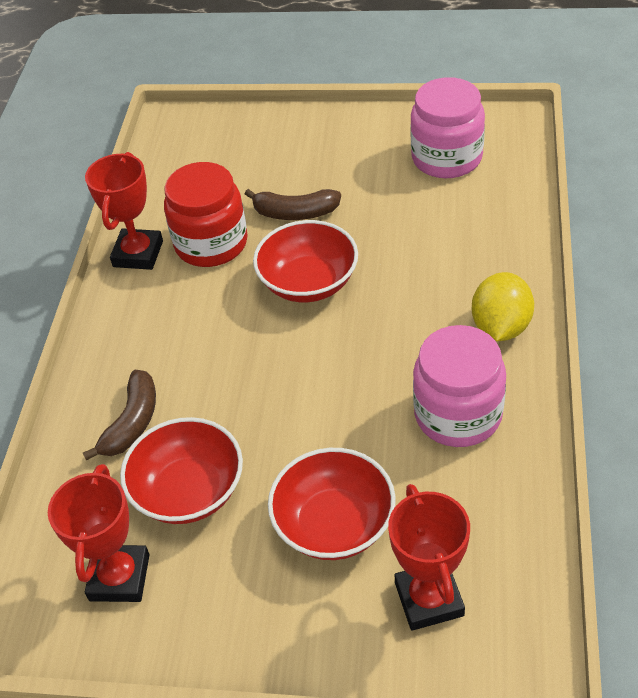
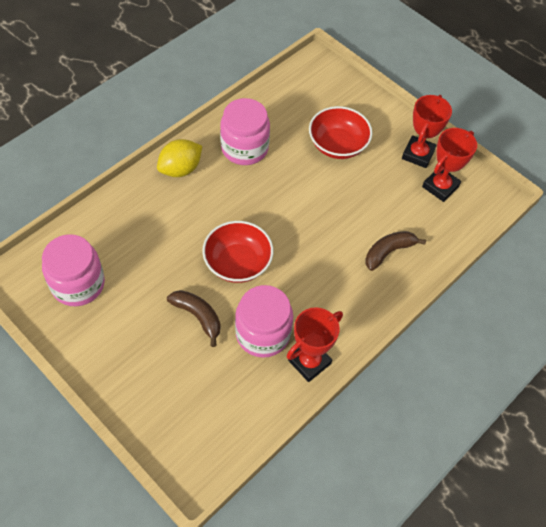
camera: 150 degrees left, 10 degrees up
red bowl [120,417,243,524] -> none
red jar [164,162,248,267] -> pink jar [235,285,293,358]
red trophy [388,484,470,631] -> red trophy moved to [402,95,452,168]

